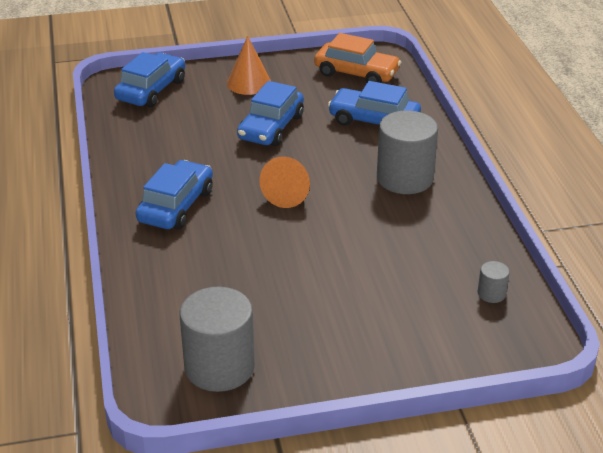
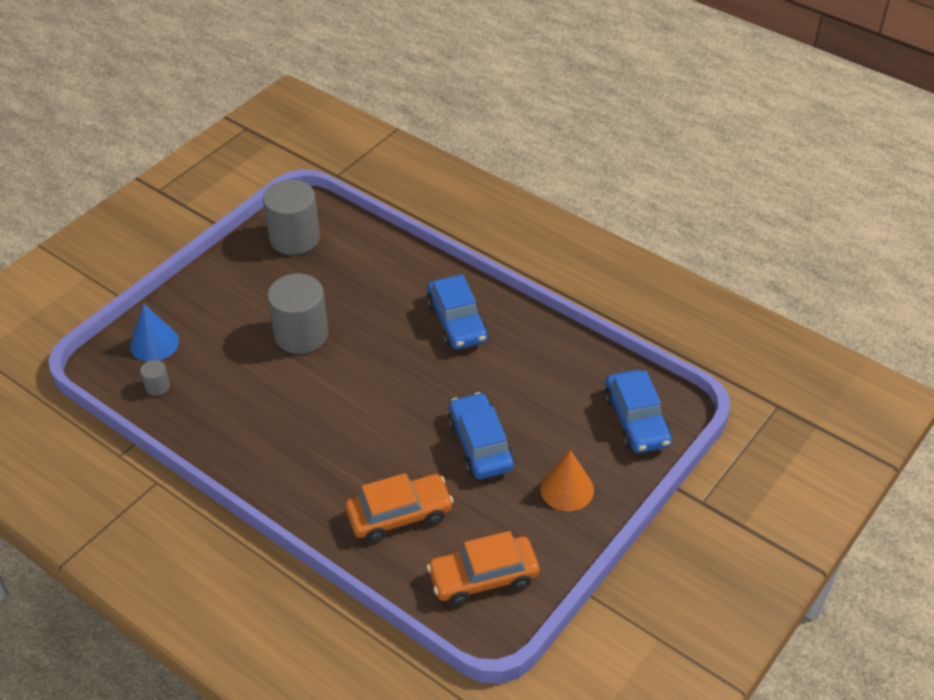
camera: 140 degrees right, 10 degrees up
orange cone [259,156,310,208] -> none
blue car [328,81,421,126] -> orange car [345,473,454,542]
grey cylinder [377,110,438,194] -> grey cylinder moved to [267,273,329,354]
none -> blue cone [130,303,179,362]

